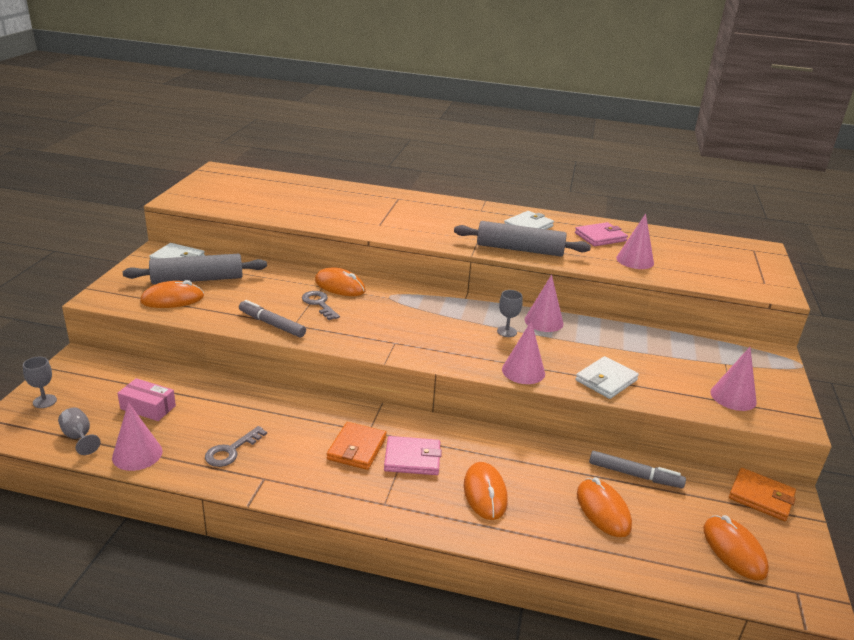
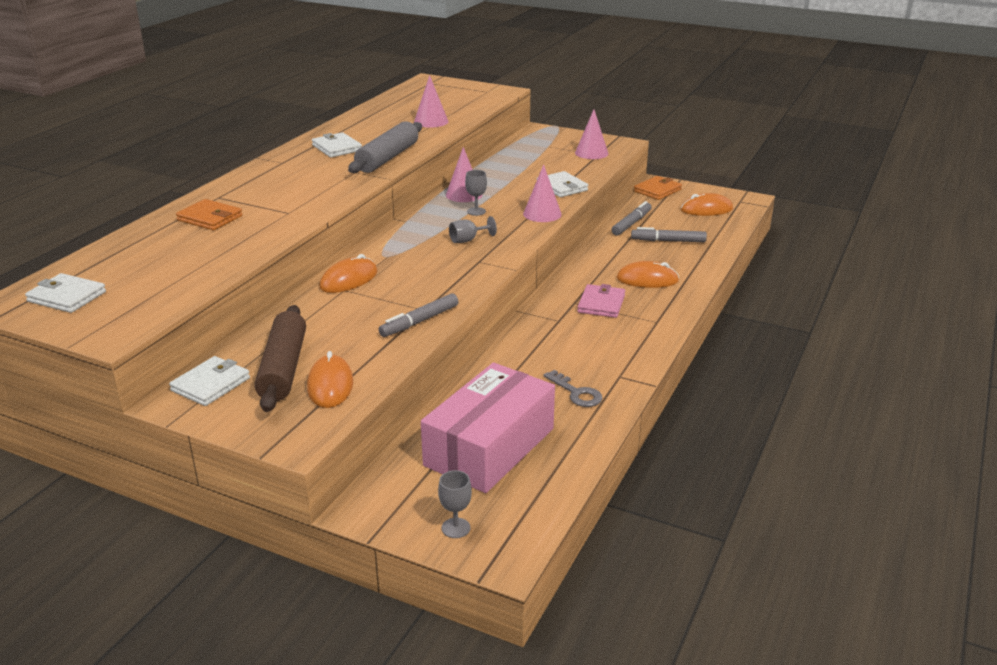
camera: 75 degrees left, 0 degrees up
grey goblet [58,408,101,455] -> grey goblet moved to [449,216,497,243]
pink cone [112,402,162,471] -> none
pink box [117,378,176,421] -> pink box [421,363,555,493], size x2.28
grey rolling pin [123,254,267,284] -> brown rolling pin [254,305,306,412]
grey key [302,291,340,320] -> none
orange wallet [327,422,387,470] -> orange wallet moved to [176,199,242,230]
pink wallet [575,222,628,246] -> none
orange mouse [577,477,632,537] -> grey marker [631,227,707,242]
none -> white wallet [25,273,106,313]

